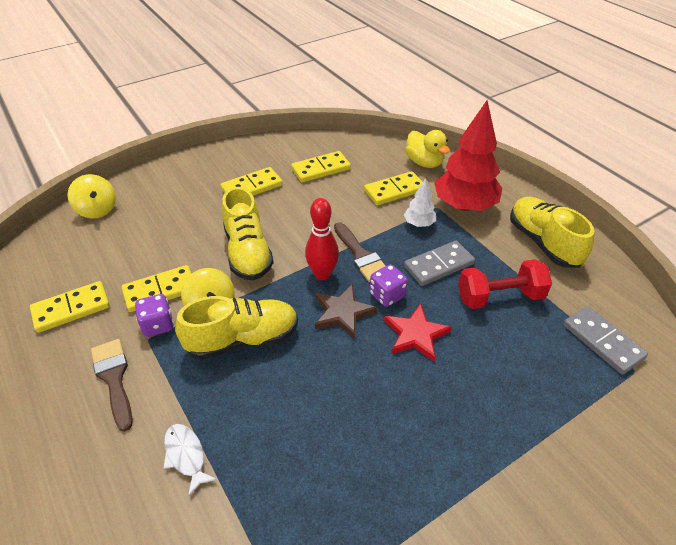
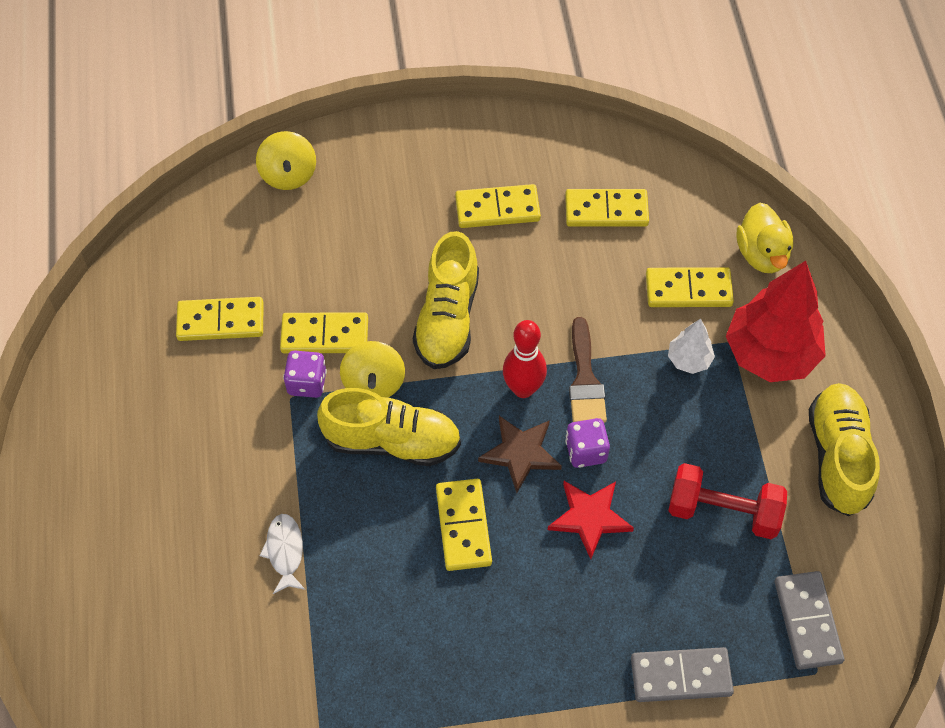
camera: 25 degrees right, 15 degrees up
brown brush [91,339,133,432] -> none
grey domino [404,241,475,286] -> grey domino moved to [631,647,734,702]
none -> yellow domino [436,479,492,571]

